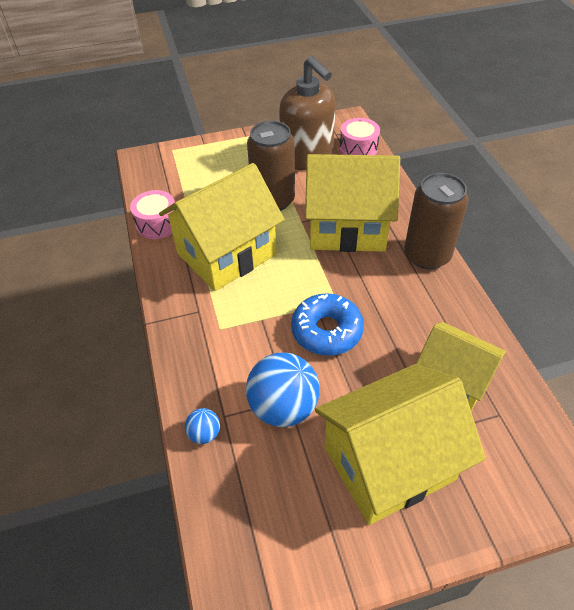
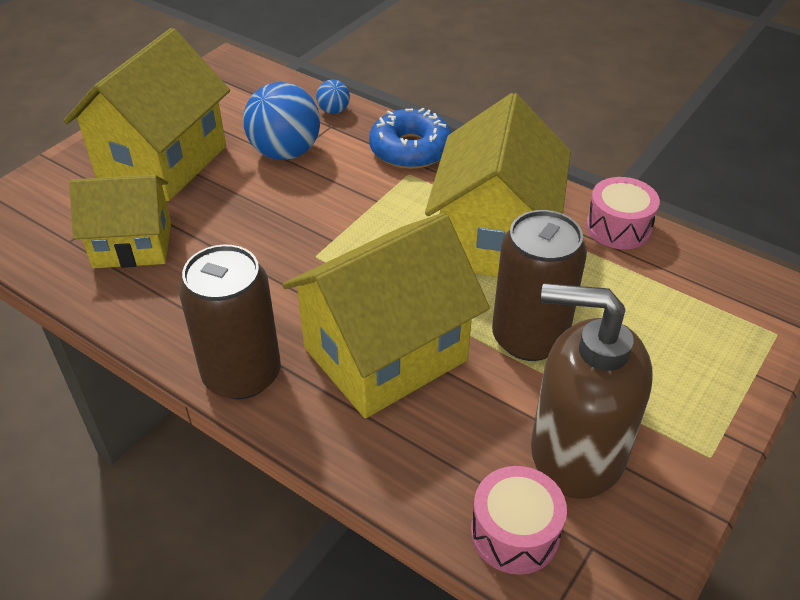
camera: 140 degrees right, 5 degrees down
blue donut [291,293,364,356] -> blue donut moved to [369,108,452,169]

